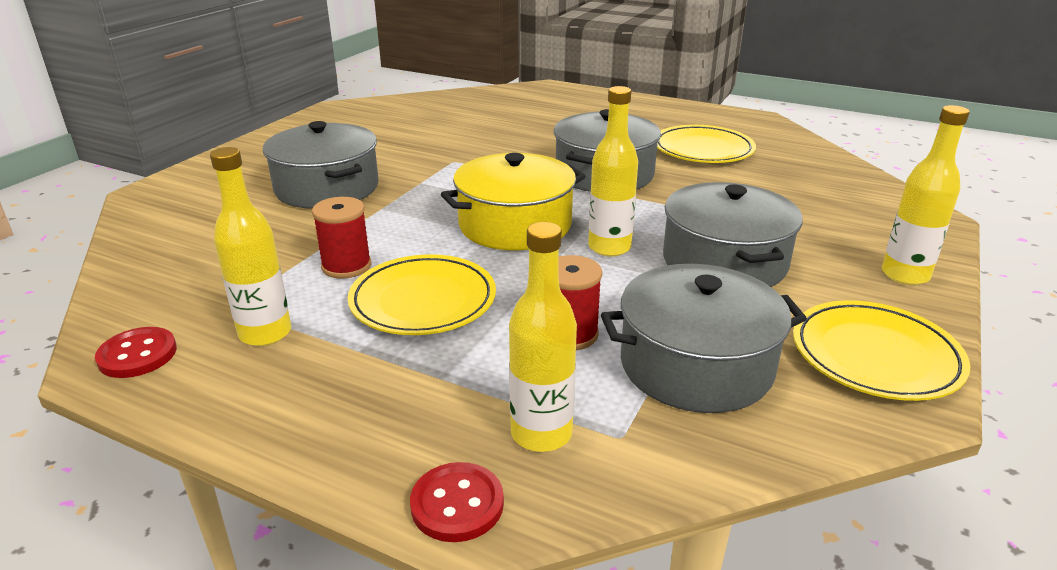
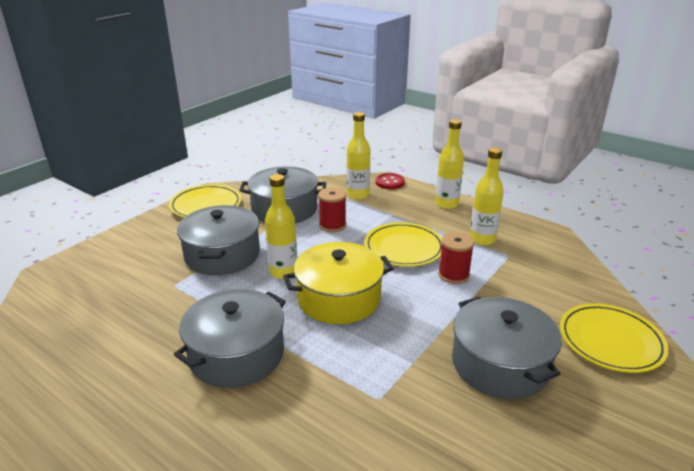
camera: 170 degrees left, 0 degrees up
red button [95,327,177,378] -> none
yellow plate [657,125,756,163] -> yellow plate moved to [560,304,669,373]
yellow bottle [882,105,970,285] -> yellow bottle moved to [435,119,464,209]

